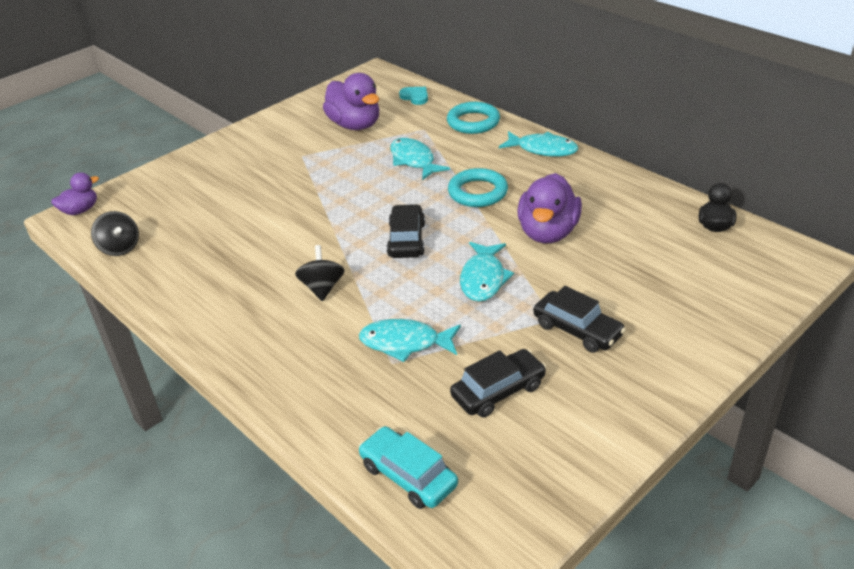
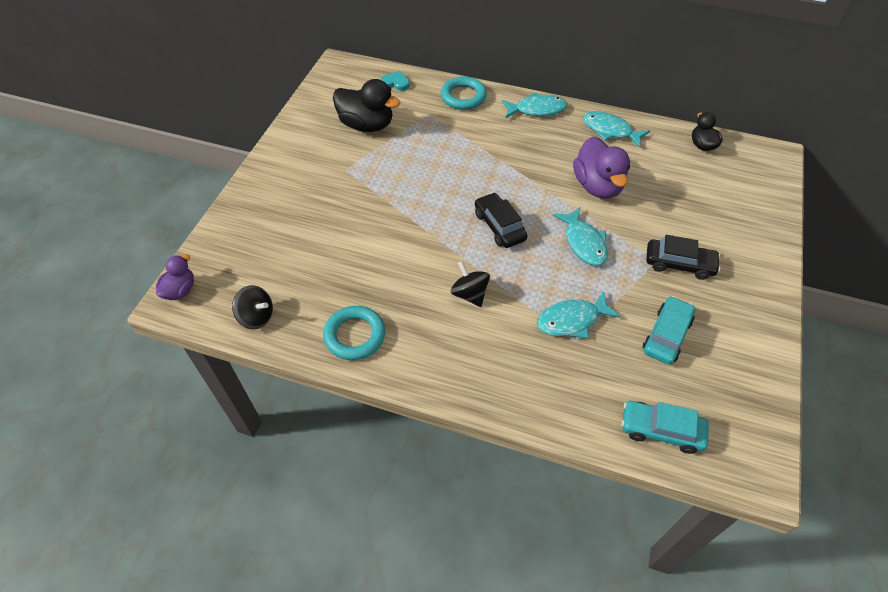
camera: 30 degrees left, 15 degrees up
purple duck [323,73,379,130] -> black duck [333,79,400,132]
turquoise fish [390,138,450,180] -> turquoise fish moved to [583,111,650,148]
turquoise ring [448,168,508,207] -> turquoise ring moved to [323,306,385,360]
black car [450,349,546,417] -> turquoise car [643,296,695,365]

